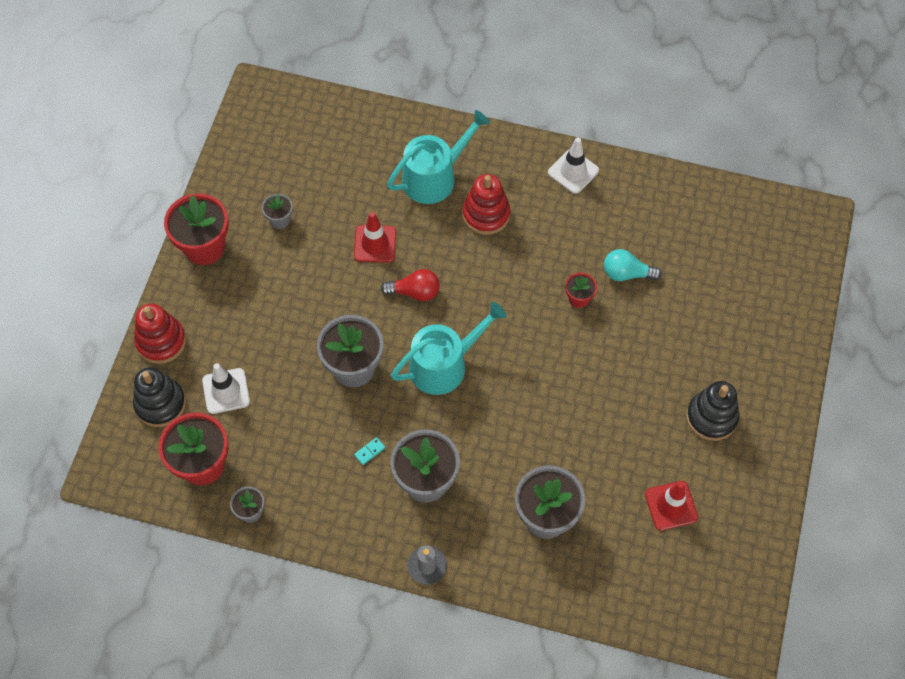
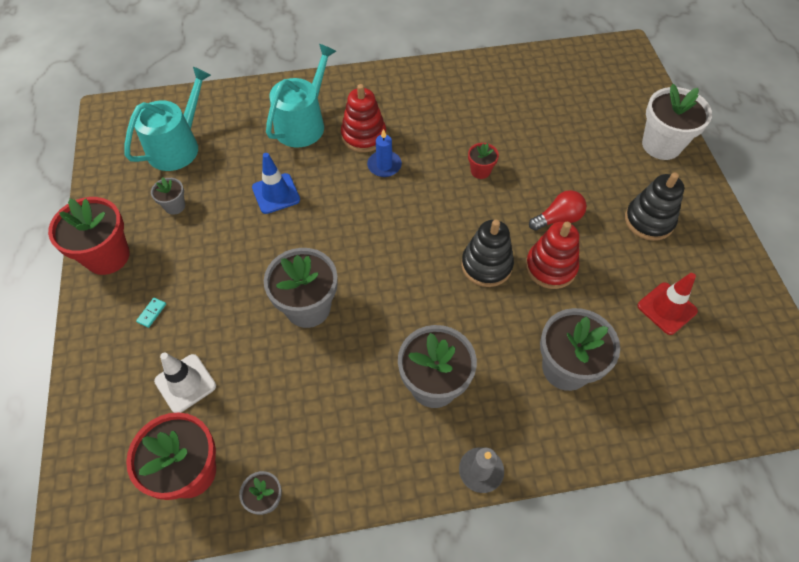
camera: 25 degrees left, 5 degrees down
black stacking toy [133,367,186,427] -> black stacking toy moved to [461,220,514,287]
red stacking toy [134,304,186,364] -> red stacking toy moved to [525,222,579,289]
red traffic cone [354,212,396,263] -> blue traffic cone [252,153,300,214]
turquoise domino [354,437,385,465] -> turquoise domino moved to [136,298,166,328]
red light bulb [381,269,440,301] -> red light bulb moved to [529,190,587,231]
turquoise watering can [391,302,506,395] -> turquoise watering can moved to [124,67,211,171]
white traffic cone [548,137,599,194] -> none
turquoise light bulb [604,249,662,281] -> none
none -> blue candle [367,129,402,177]
none -> white flower pot [642,84,712,160]

